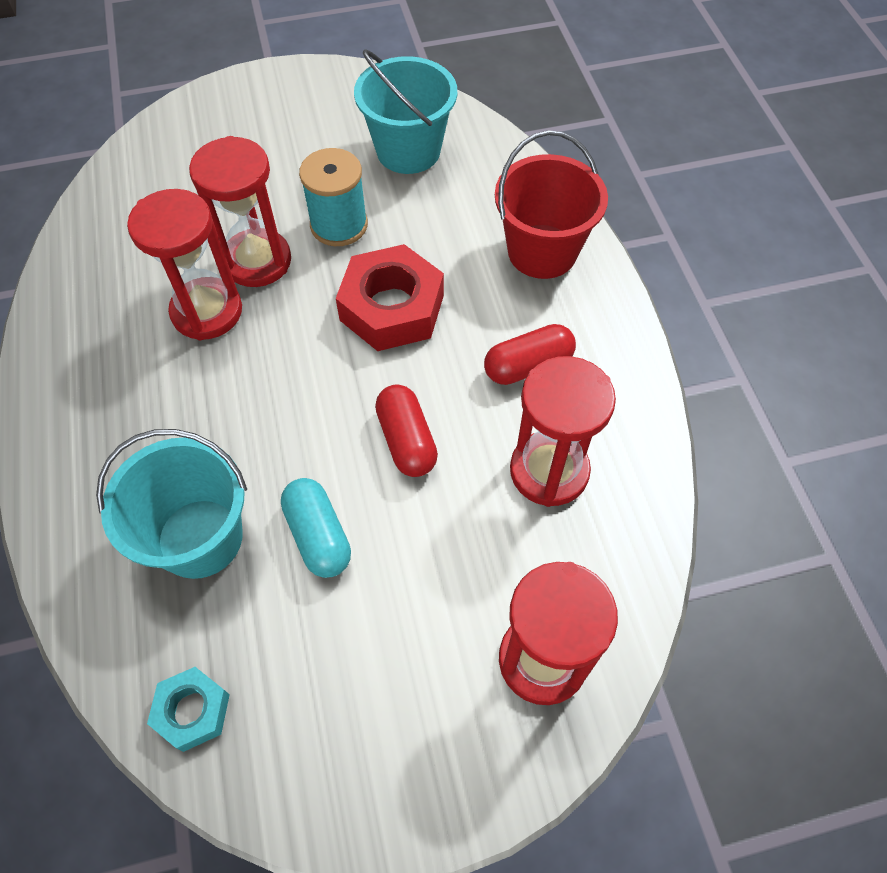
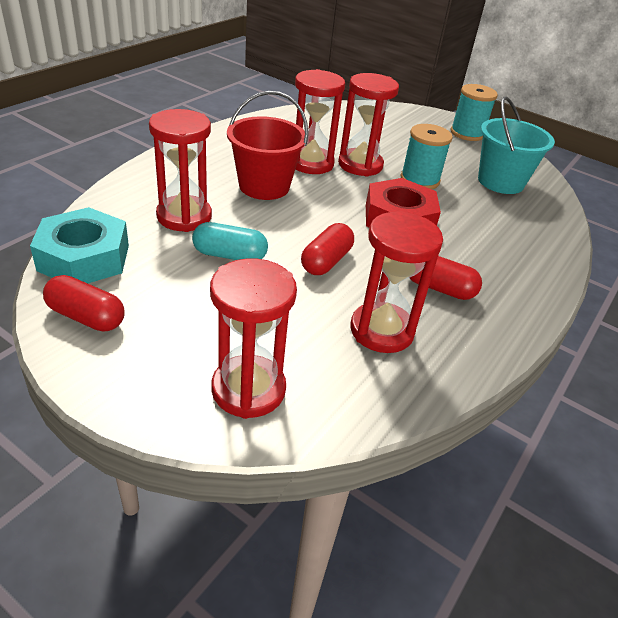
camera: 45 degrees right, 20 degrees down
turquoise bucket [96,429,247,579] -> red hourglass [149,109,212,232]
turquoise nut [147,667,230,752] -> turquoise nut [30,207,129,283], size x1.81
turquoise capsule [281,478,351,578] -> turquoise capsule turned 75 degrees clockwise [192,222,268,260]
red bucket [495,130,608,279] -> red bucket moved to [227,91,308,200]
none -> red capsule [43,275,125,332]
none -> turquoise spool [450,84,498,141]

